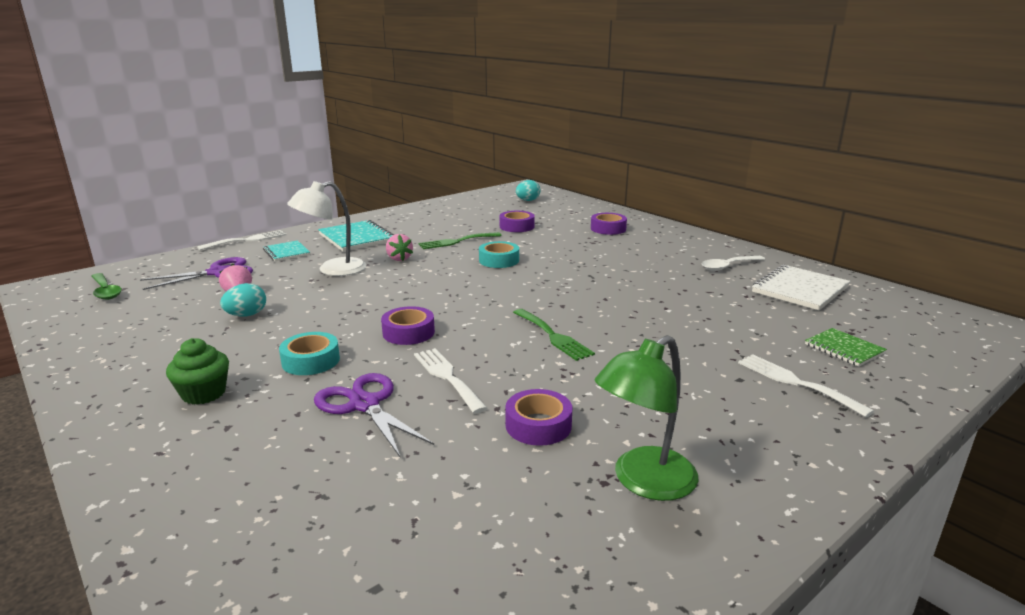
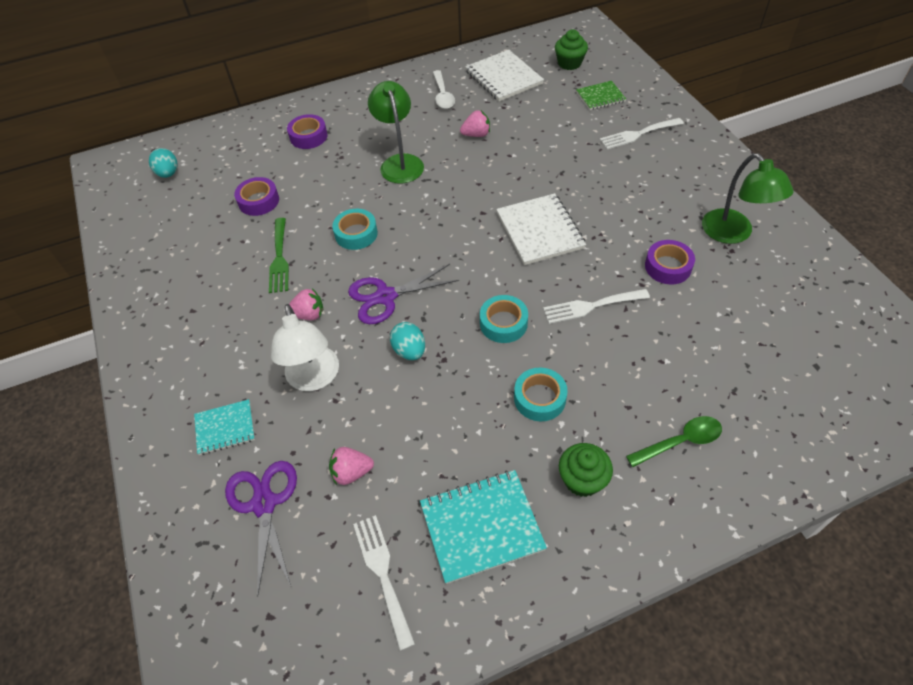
camera: 70 degrees left, 30 degrees up
green spoon [91,273,122,300] -> green spoon moved to [626,416,722,467]
white fork [197,230,287,250] -> white fork moved to [353,515,415,651]
turquoise egg [220,283,266,317] -> turquoise egg moved to [390,322,425,360]
purple scissors [314,373,434,458] -> purple scissors moved to [348,264,459,324]
turquoise notebook [318,220,394,252] -> turquoise notebook moved to [420,470,547,584]
purple tape [381,306,435,345] -> turquoise tape [480,295,528,343]
green fork [513,309,595,361] -> white notebook [496,193,586,265]
none -> green lamp [368,81,424,184]
none -> pink strawberry [460,110,490,137]
none -> green cupcake [555,29,588,70]

